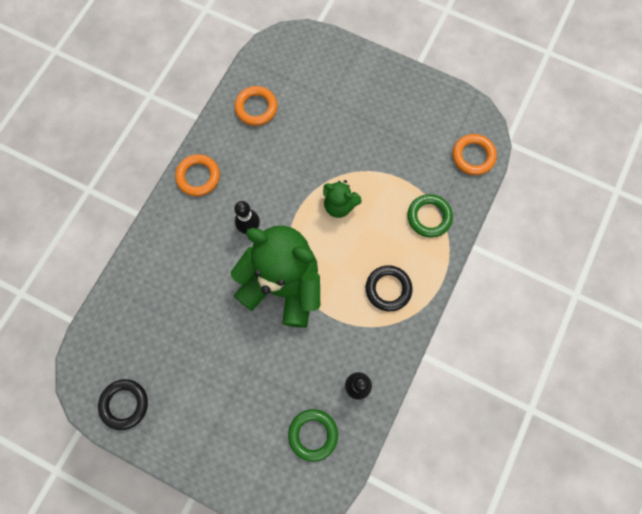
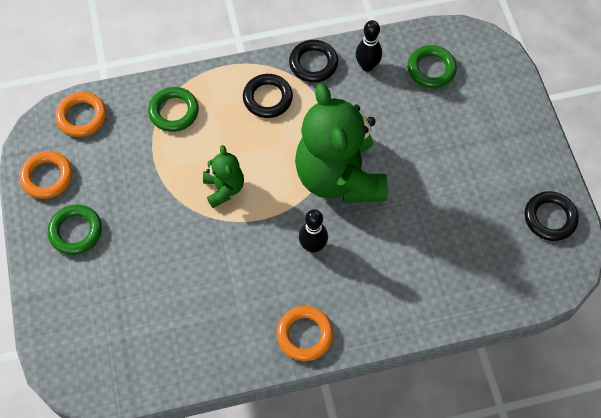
camera: 130 degrees left, 10 degrees down
orange ring [235,86,278,126] -> orange ring moved to [20,151,72,199]
none -> green ring [48,204,102,255]
none -> black ring [289,40,338,83]

